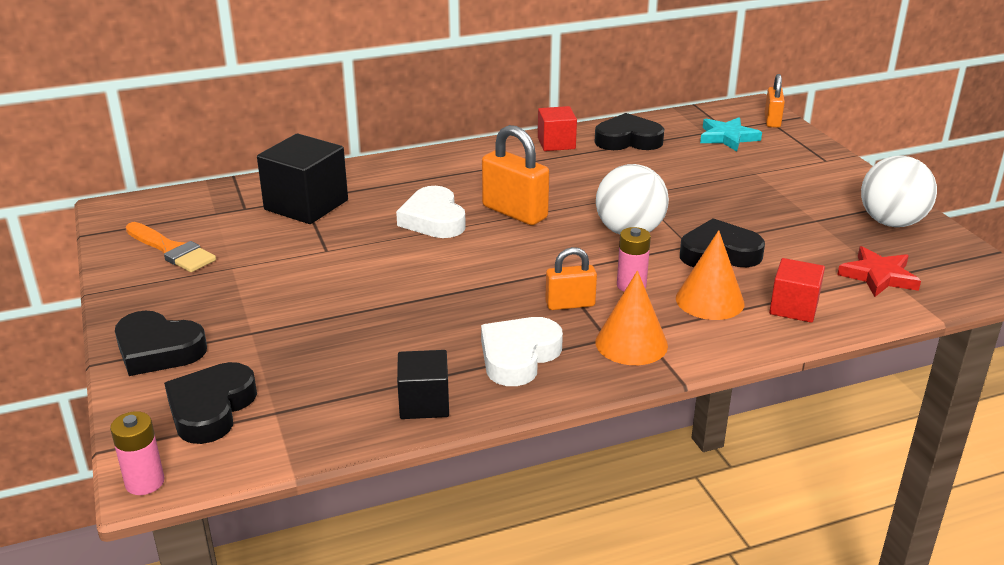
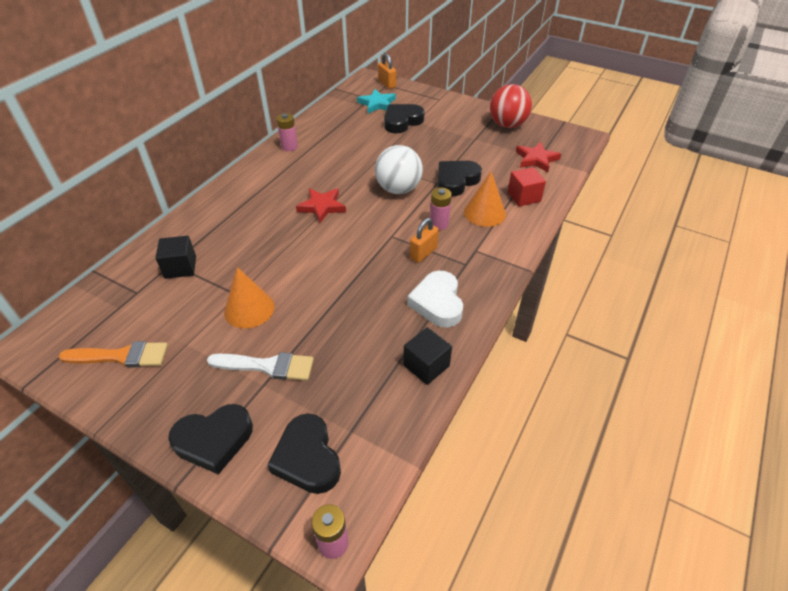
camera: 40 degrees left, 15 degrees up
black cube [257,134,348,224] -> black cube [155,236,196,279], size x0.60
white heart [396,186,466,238] -> none
orange padlock [482,125,549,225] -> red star [296,188,346,223]
red cube [538,106,577,151] -> pink battery [276,113,298,151]
black heart [594,113,664,150] -> black heart moved to [384,104,425,133]
orange cone [595,271,668,365] -> orange cone moved to [224,267,275,328]
white ball [861,156,937,227] -> red ball [490,84,532,128]
none -> white brush [207,352,314,381]

